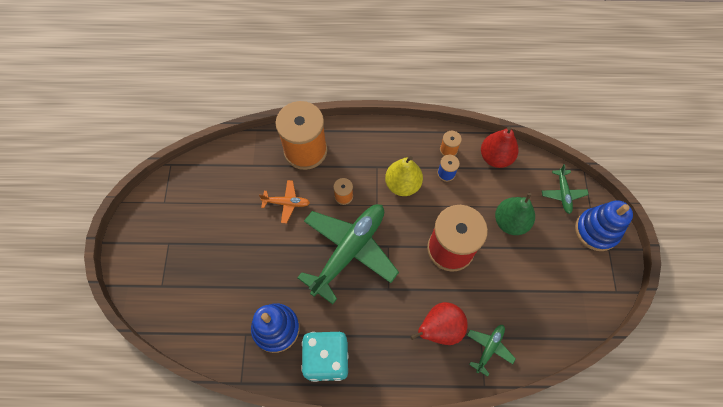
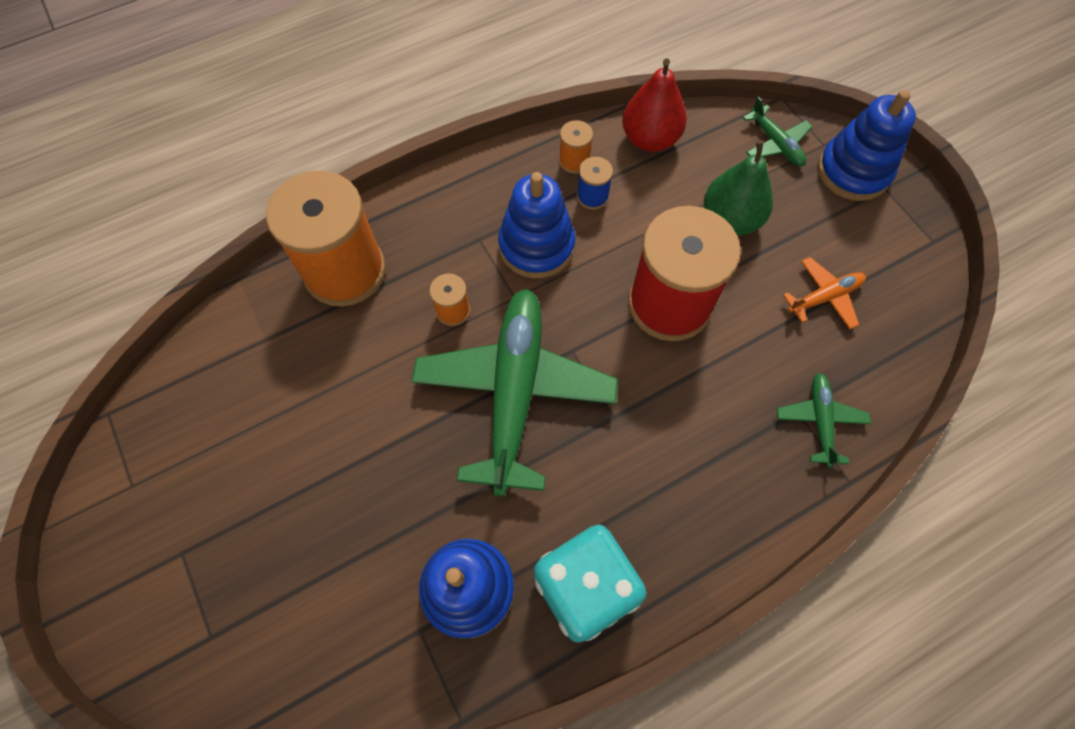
camera: 30 degrees left, 0 degrees up
orange plane [259,180,310,223] -> orange plane moved to [783,257,866,329]
yellow pear [385,156,423,196] -> blue stacking toy [498,172,576,278]
red pear [410,302,468,345] -> none

